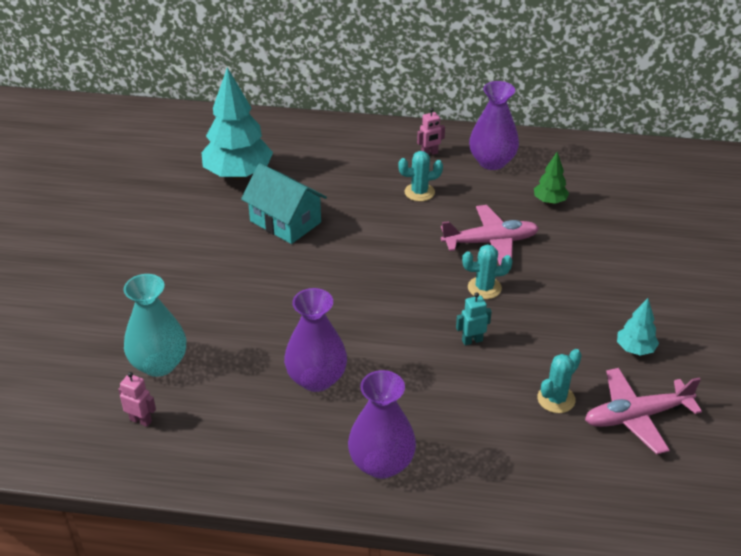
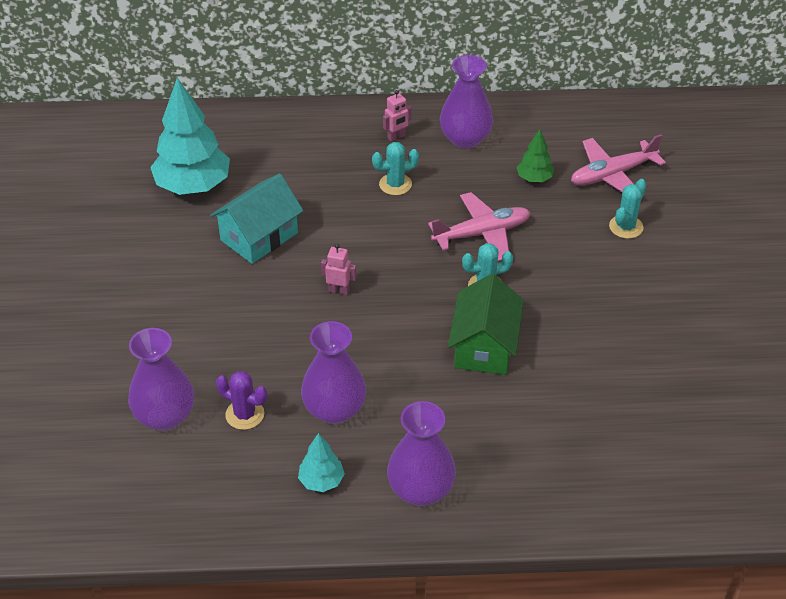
camera: 10 degrees left, 5 degrees up
pink robot [118,372,156,427] -> pink robot moved to [321,244,356,295]
turquoise vase [124,274,186,377] -> purple vase [128,328,194,431]
turquoise house [241,163,327,244] -> turquoise house turned 75 degrees counterclockwise [210,174,303,264]
turquoise robot [456,292,492,346] -> green house [448,274,524,375]
turquoise cactus [537,349,582,413] -> turquoise cactus moved to [609,179,646,239]
pink plane [585,368,702,454] -> pink plane moved to [571,134,666,193]
turquoise tree [617,298,659,355] -> turquoise tree moved to [298,433,345,492]
none -> purple cactus [216,371,267,430]

